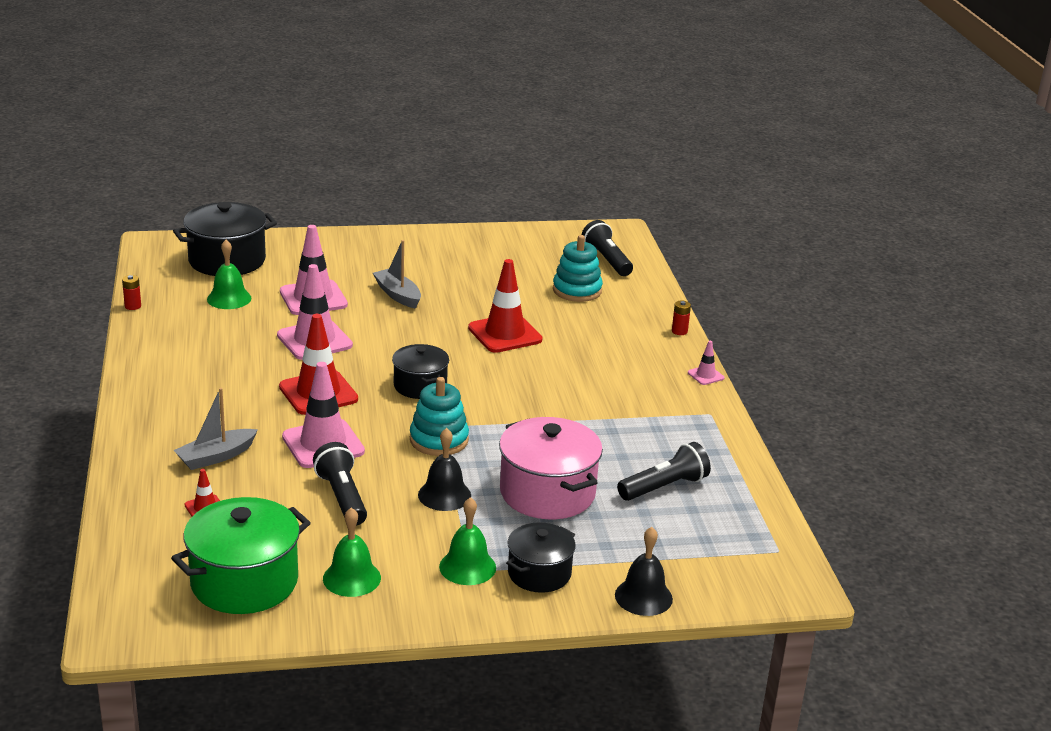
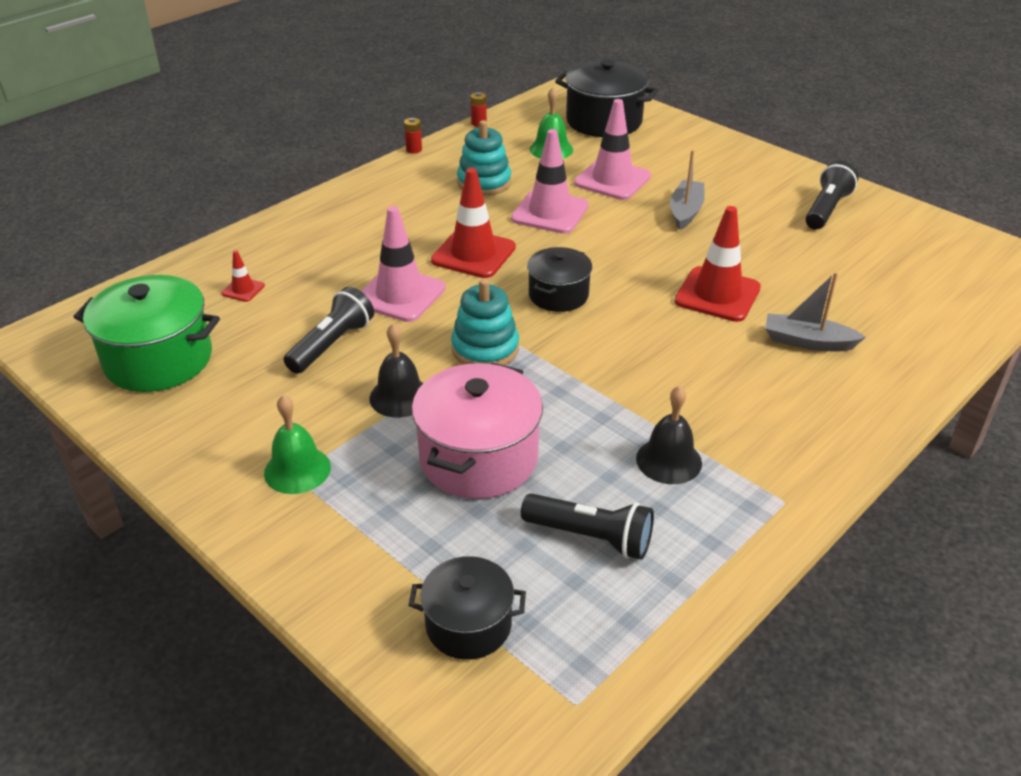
camera: 55 degrees right, 10 degrees up
grey boat [174,388,258,470] -> grey boat moved to [765,272,866,351]
green bell [323,507,381,597] -> none
black pot [506,523,576,593] -> black pot moved to [409,556,526,660]
turquoise stacking toy [553,235,603,302] -> turquoise stacking toy moved to [457,120,511,196]
black flashlight [582,220,633,276] -> black flashlight moved to [805,161,859,229]
black bell [615,527,673,616] -> black bell moved to [636,386,702,484]
red battery [672,301,691,335] -> red battery moved to [404,118,422,154]
pink traffic cone [688,341,725,385] -> none

